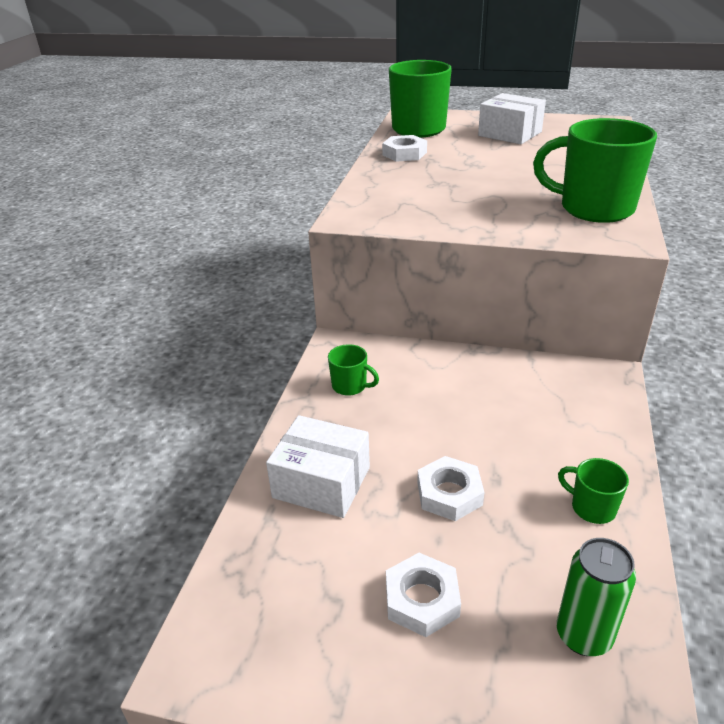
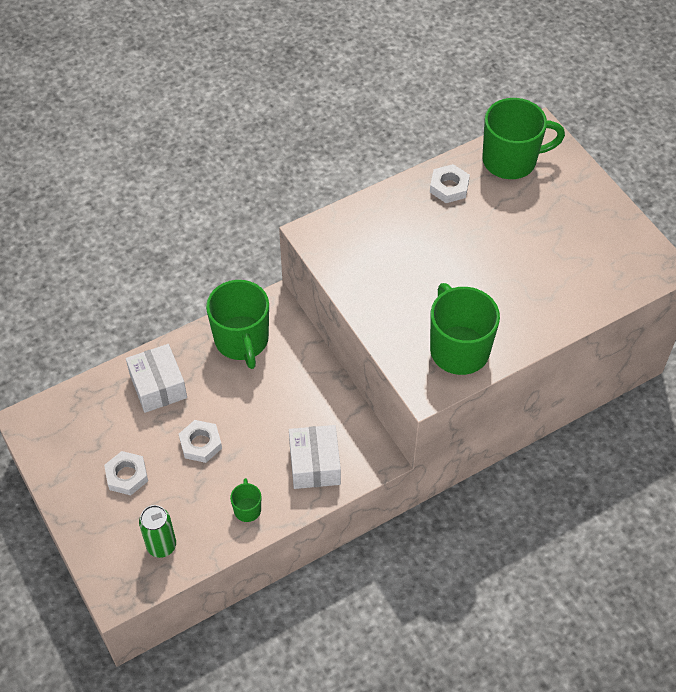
camera: 45 degrees right, 20 degrees up
green mug [328,344,379,396] -> green mug [206,280,269,369], size x2.17
white box [478,93,546,144] -> white box moved to [289,425,341,489]

